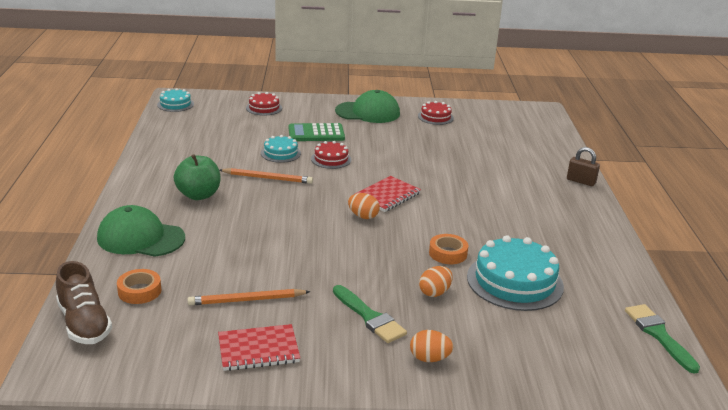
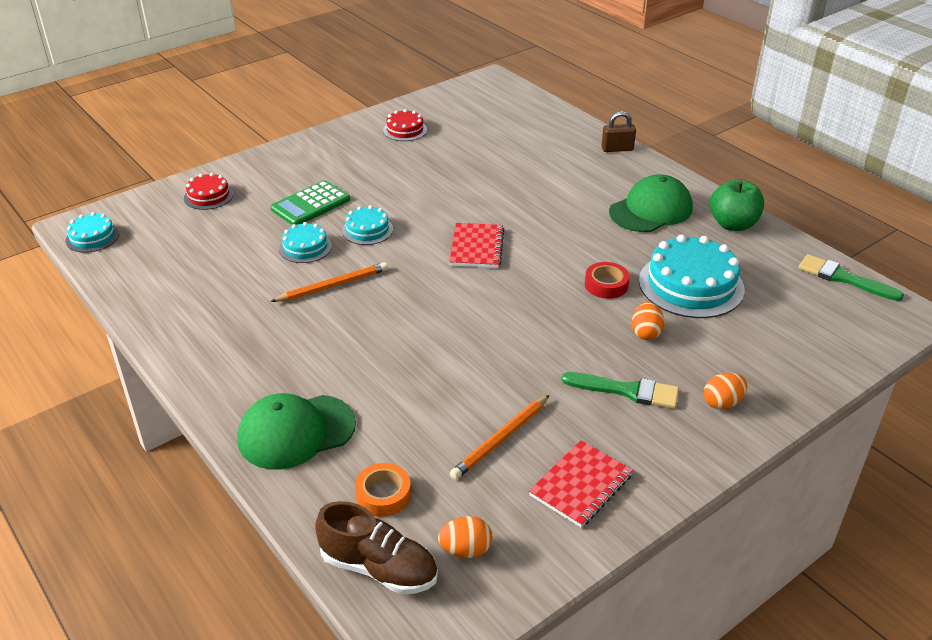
camera: 35 degrees left, 10 degrees up
green apple [174,154,220,200] -> green apple moved to [710,179,764,231]
red cake [311,141,351,169] -> turquoise cake [342,205,393,245]
green cap [335,90,400,123] -> green cap moved to [609,174,693,232]
orange egg [348,193,380,219] -> orange egg moved to [438,516,492,558]
orange tape [429,234,468,264] -> red tape [585,262,630,299]

